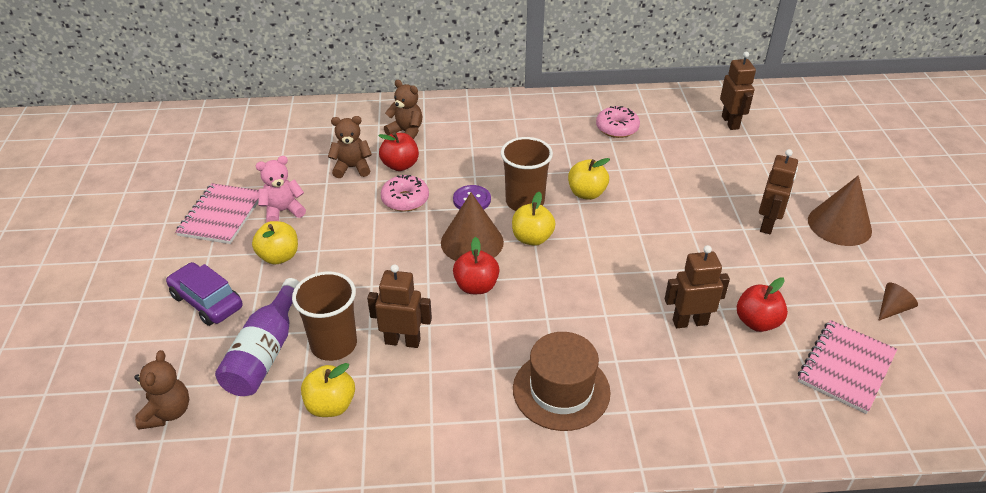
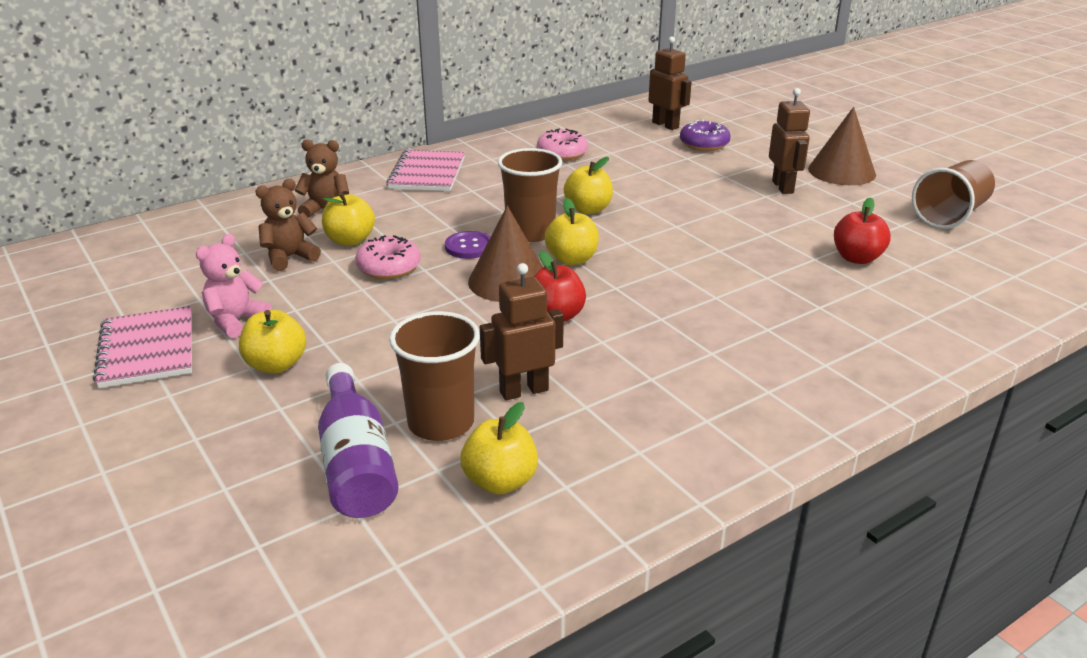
camera: 30 degrees left, 10 degrees down
brown teddy bear [134,350,189,430] -> none
purple car [166,262,242,326] -> none
red apple [378,132,419,171] -> yellow apple [322,192,375,246]
brown hat [513,332,611,431] -> none
brown robot [665,245,730,328] -> none
pink notebook [798,320,897,414] -> pink notebook moved to [386,150,465,191]
brown cone [878,283,918,321] -> brown cup [912,160,995,229]
none -> purple donut [680,120,730,151]

